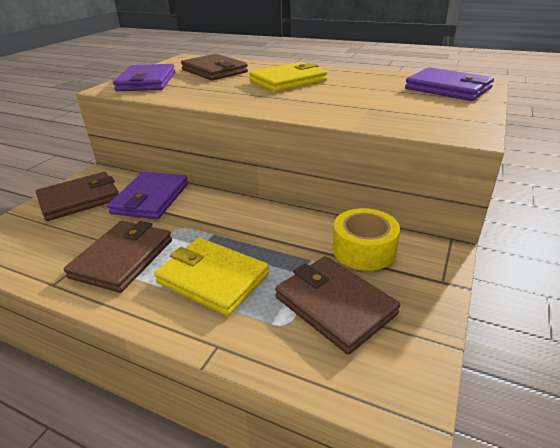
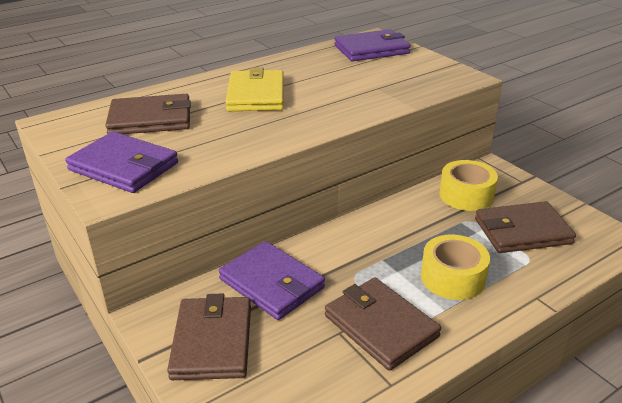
camera: 60 degrees left, 0 degrees up
yellow wallet [154,238,269,316] -> yellow tape [421,235,490,300]

